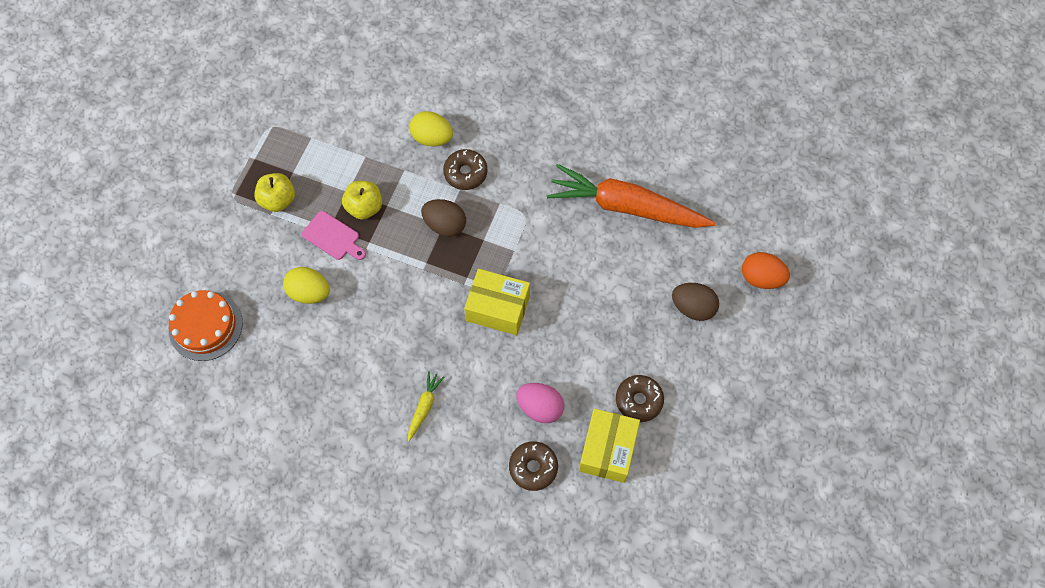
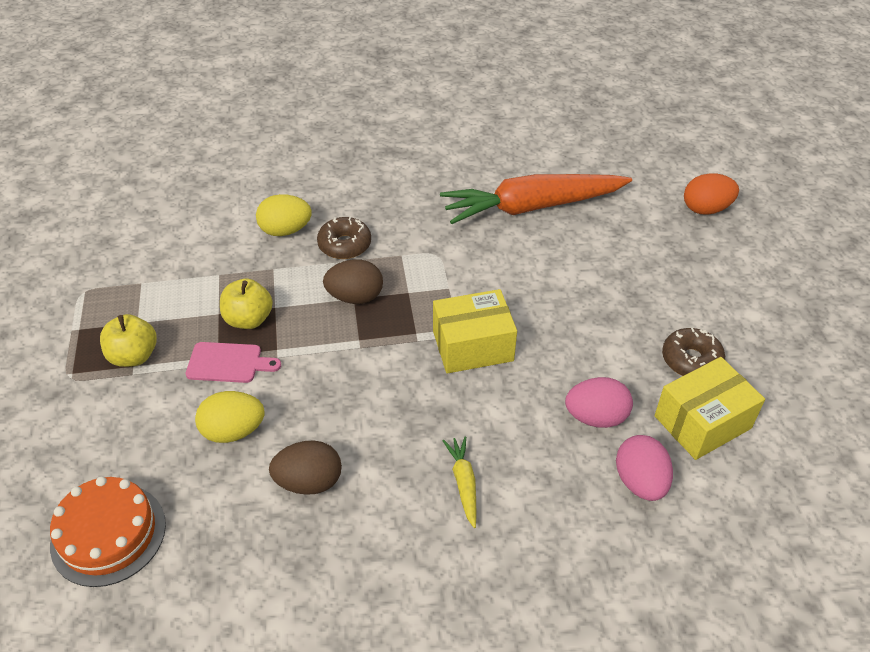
camera: 30 degrees left, 20 degrees down
brown donut [509,441,558,491] -> pink egg [616,435,673,501]
yellow box [579,408,640,483] -> yellow box turned 75 degrees clockwise [654,357,765,460]
brown egg [672,283,719,321] -> brown egg moved to [269,441,342,495]

